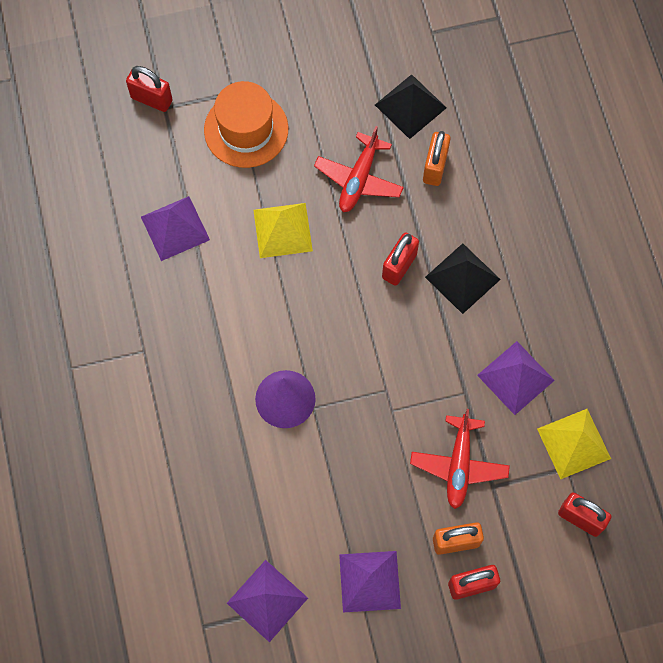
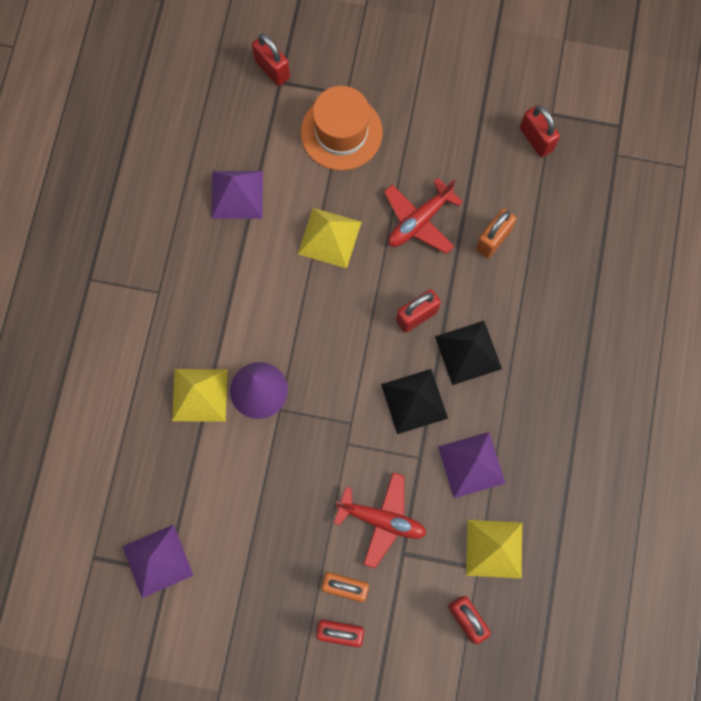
camera: 25 degrees right, 5 degrees up
purple pyramid [339,551,401,613] -> none
black pyramid [375,74,447,139] -> black pyramid moved to [381,369,448,434]
red plane [410,409,510,509] -> red plane turned 105 degrees counterclockwise [334,472,426,568]
none -> yellow pyramid [172,369,227,422]
none -> red padlock [520,105,560,157]

